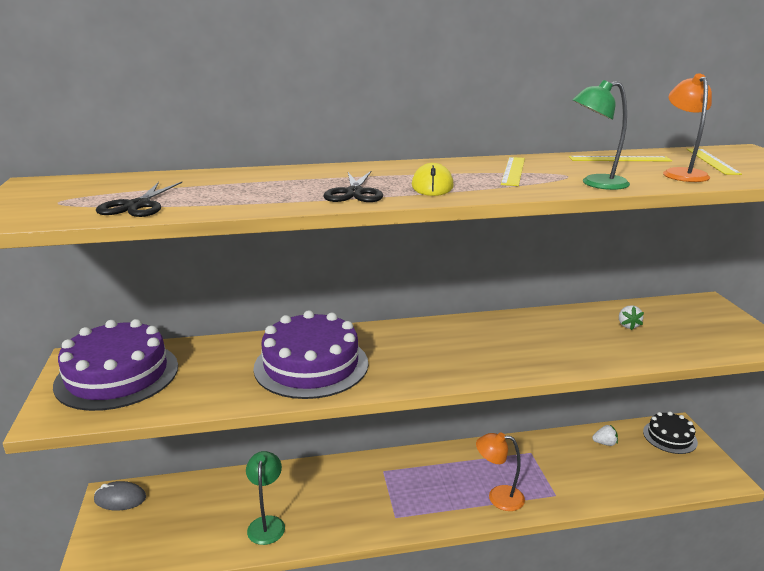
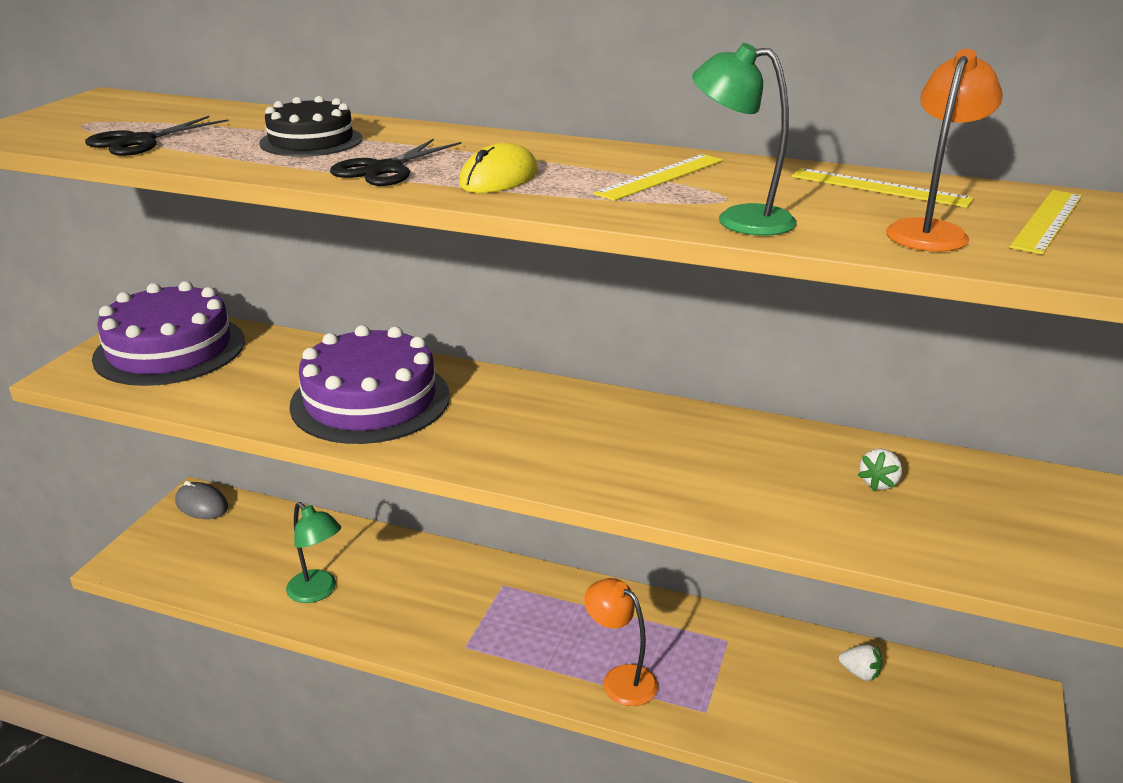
camera: 30 degrees right, 5 degrees up
green lamp [246,451,285,545] -> green lamp turned 105 degrees clockwise [286,502,341,603]
black cake [643,412,698,454] -> black cake moved to [259,96,362,157]

